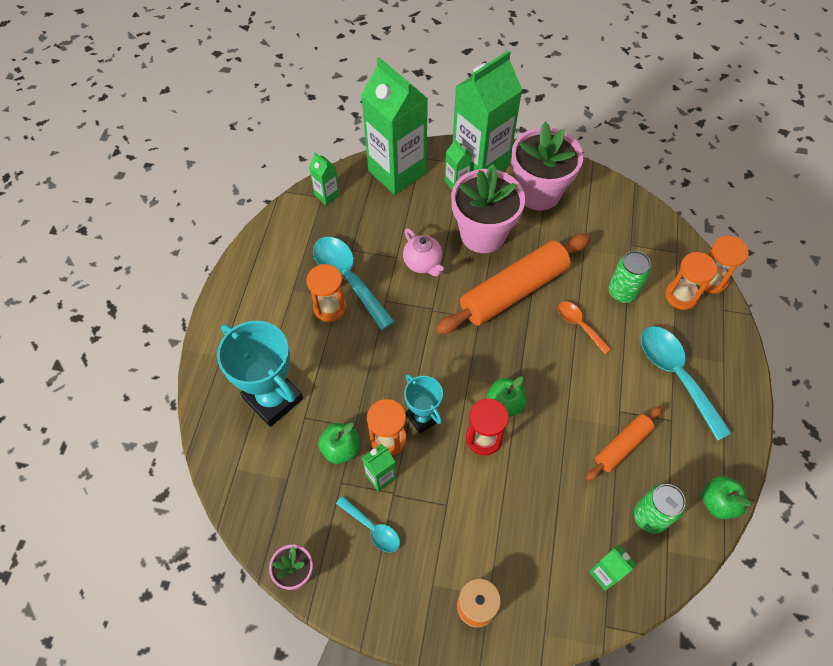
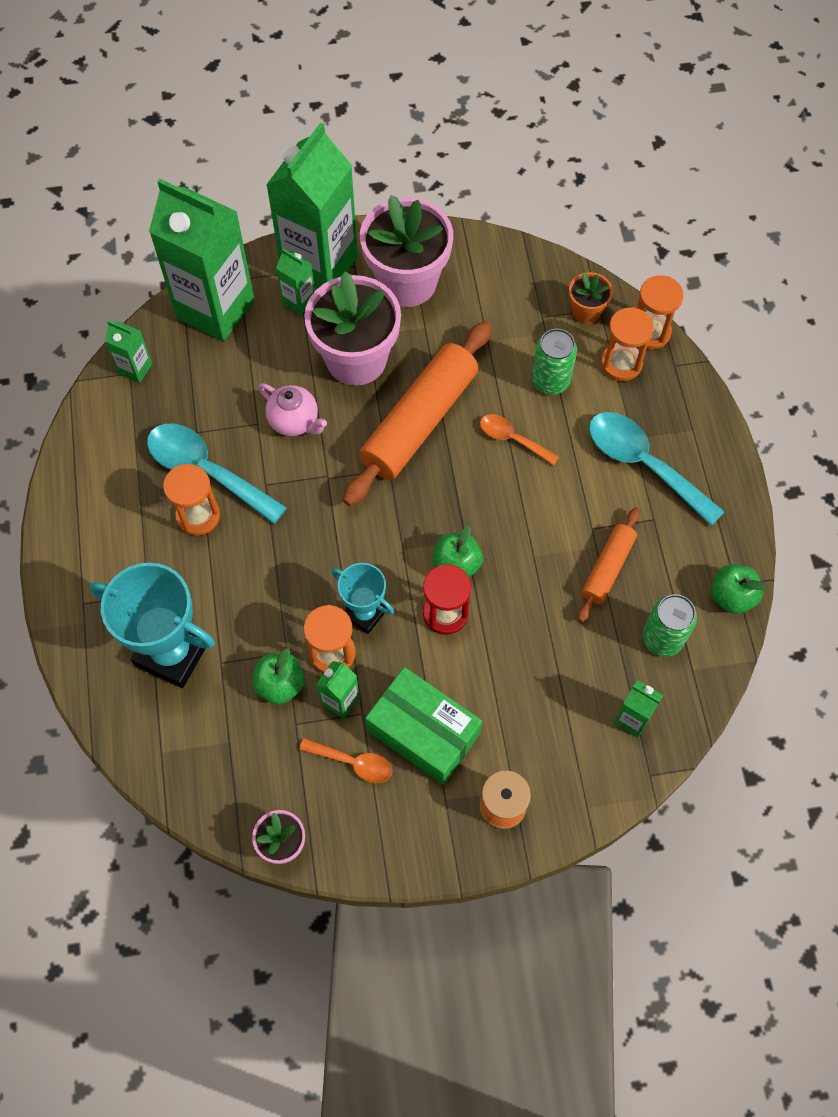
camera: 20 degrees left, 5 degrees up
turquoise spoon [336,496,400,553] -> orange spoon [299,738,392,783]
none -> green box [365,667,482,785]
none -> orange flower pot [569,272,613,324]

